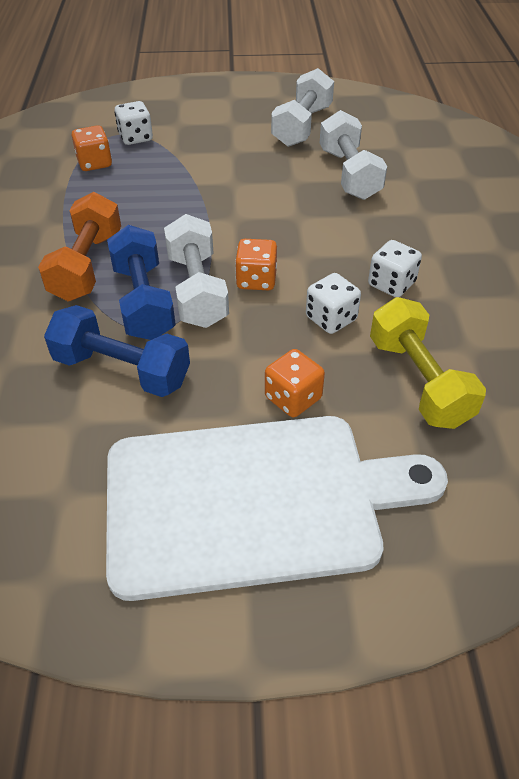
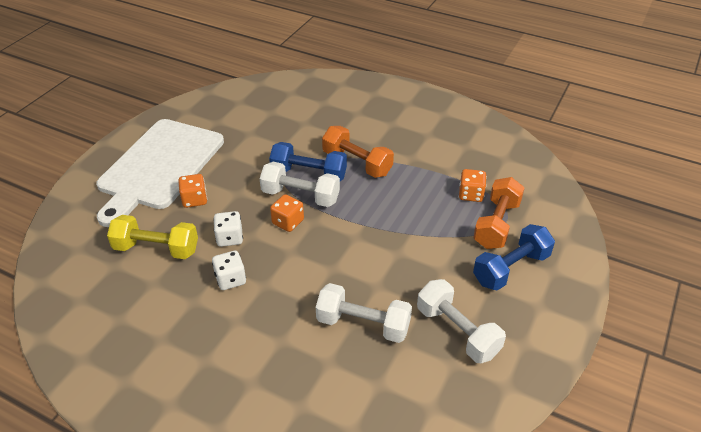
camera: 120 degrees right, 5 degrees down
blue dumbbell [44,305,190,397] -> blue dumbbell moved to [473,224,555,291]
white dice [114,101,153,145] -> orange dumbbell [473,177,524,249]

